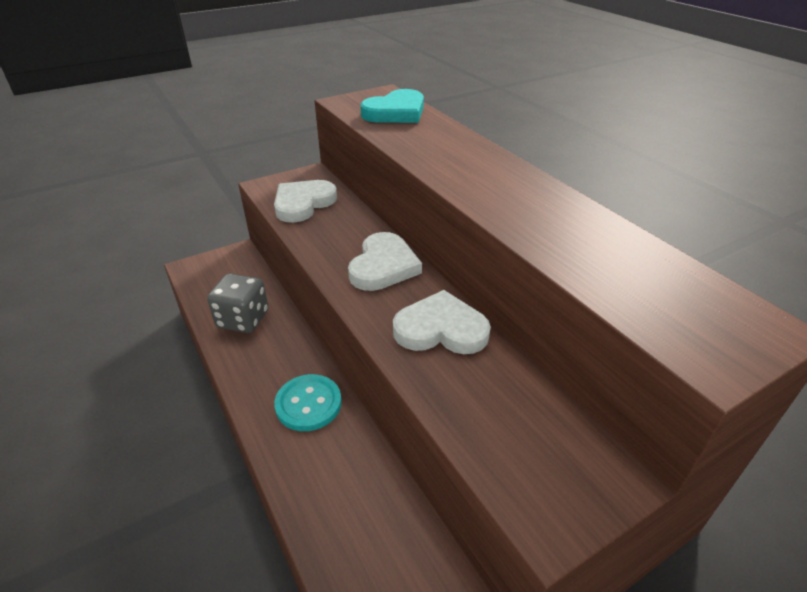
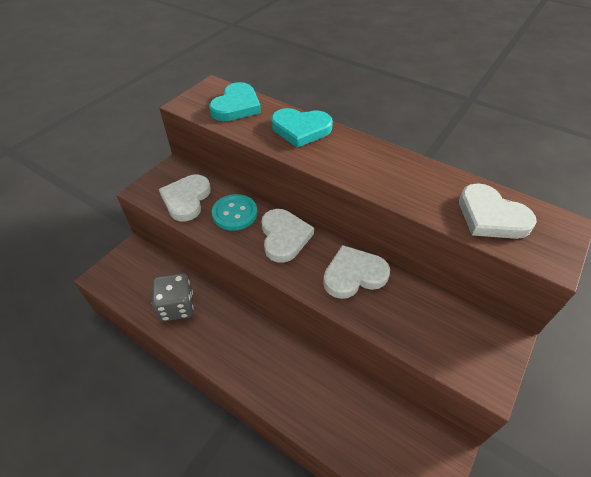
camera: 25 degrees left, 10 degrees up
turquoise button [274,374,342,431] -> turquoise button moved to [212,194,257,231]
none -> turquoise heart [271,108,333,148]
none -> white heart [459,183,537,239]

